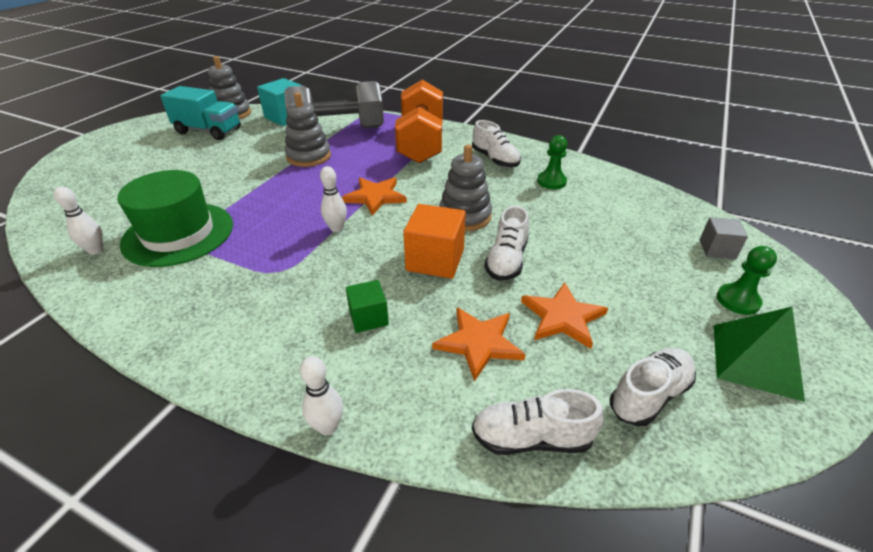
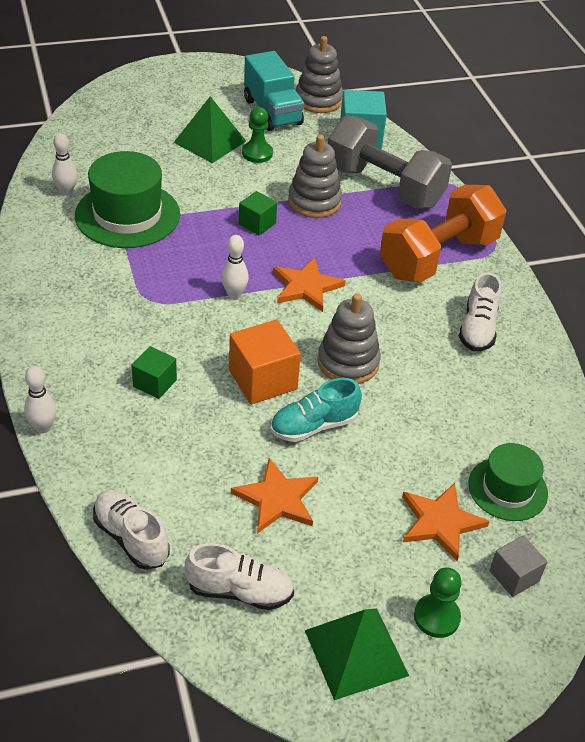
camera: 45 degrees right, 5 degrees up
orange star [432,307,526,382] -> orange star moved to [402,483,490,561]
white shoe [484,206,529,281] -> turquoise shoe [271,378,362,442]
green pawn [537,135,568,189] -> green pawn moved to [242,107,273,163]
none -> green pyramid [173,96,246,163]
none -> green cube [239,191,277,235]
none -> green hat [468,443,548,521]

